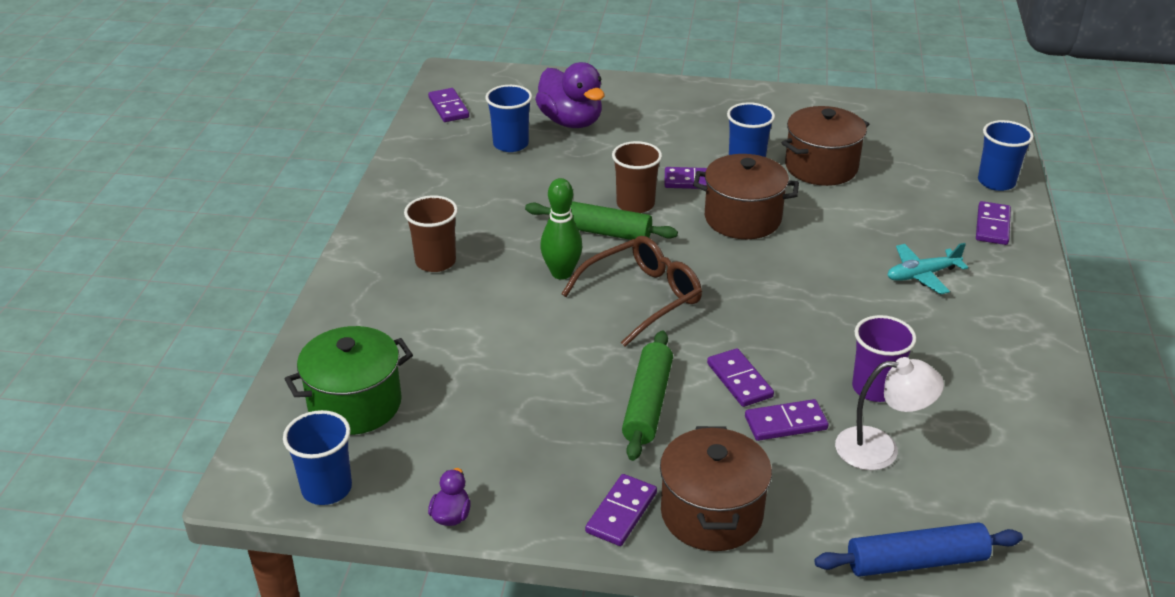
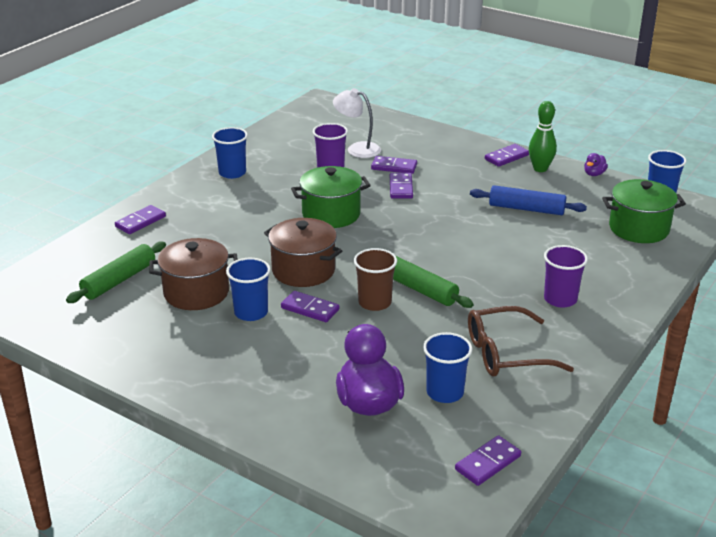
camera: 155 degrees left, 5 degrees down
brown cup [404,195,458,272] -> purple cup [544,245,588,308]
purple domino [428,88,469,122] -> purple domino turned 45 degrees clockwise [455,435,521,486]
green bowling pin [540,178,582,280] -> green bowling pin moved to [529,101,557,172]
brown glasses [562,236,702,347] -> brown glasses moved to [468,306,574,377]
green rolling pin [622,331,673,461] -> green rolling pin moved to [66,242,166,303]
brown pot [660,426,772,551] -> none
blue rolling pin [814,522,1023,577] -> blue rolling pin moved to [470,185,587,215]
turquoise plane [887,243,968,295] -> none
blue cup [978,120,1034,191] -> blue cup moved to [212,127,248,179]
none -> green pot [291,166,371,228]

